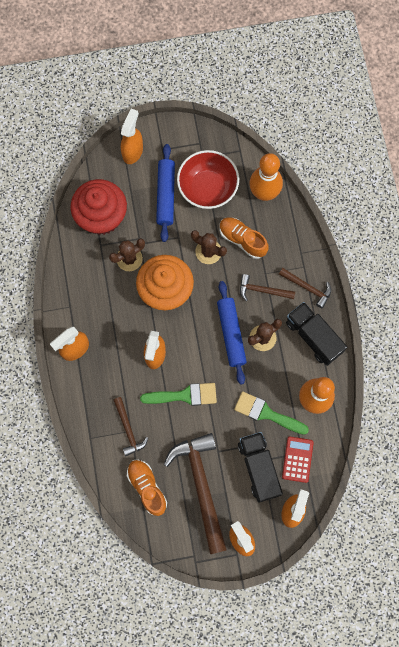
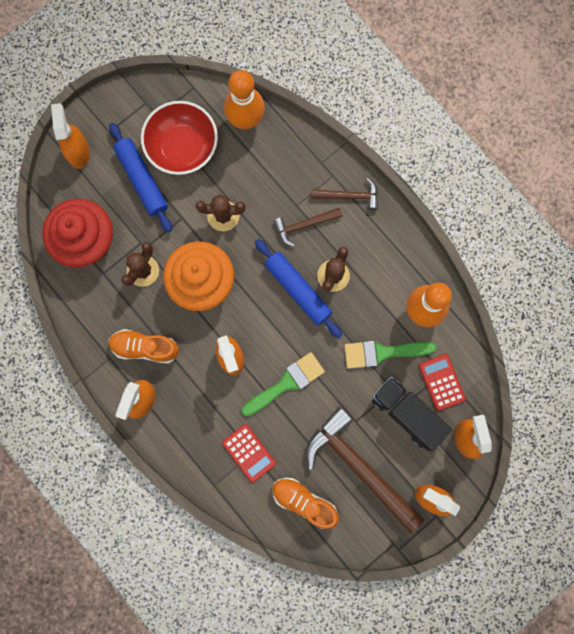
camera: 30 degrees left, 5 degrees up
brown hammer [113,397,148,456] -> red calculator [222,424,276,483]
orange shoe [219,217,269,259] -> orange shoe moved to [108,329,179,364]
black truck [286,302,347,366] -> none

